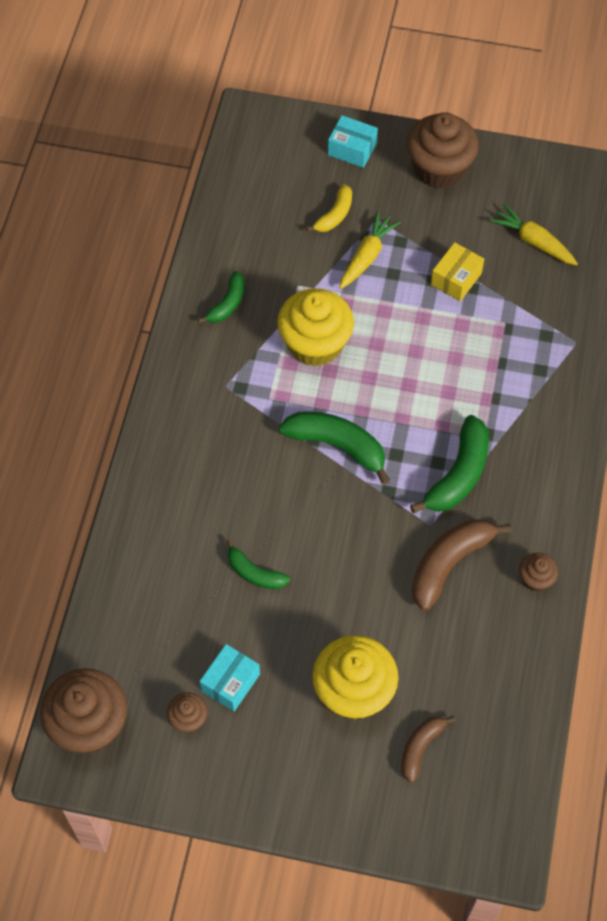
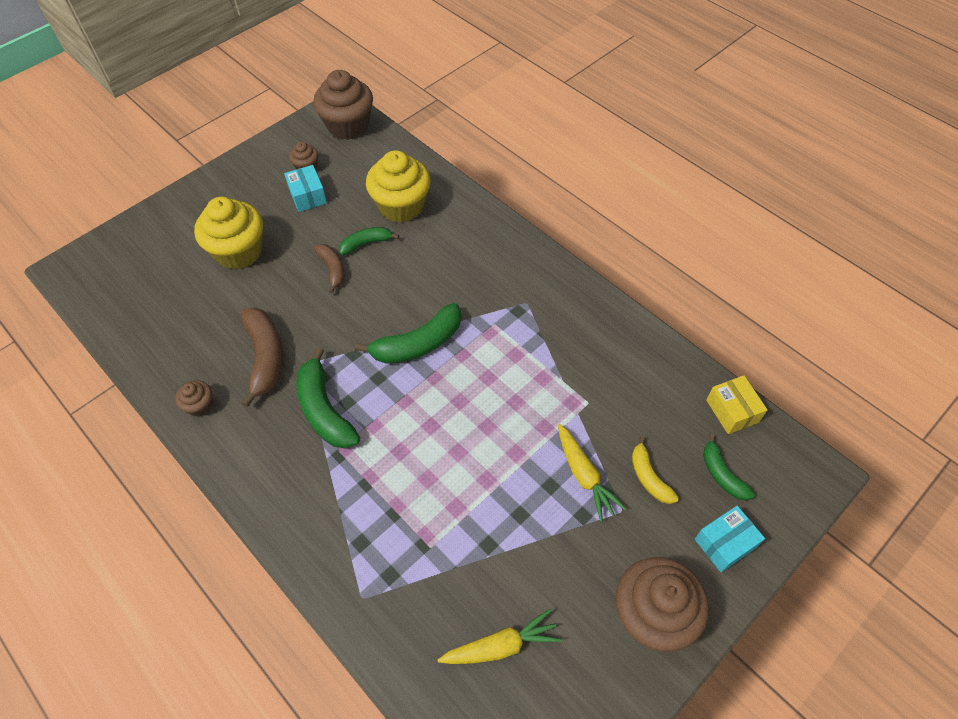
camera: 125 degrees right, 5 degrees down
green banana [198,271,245,323] -> green banana moved to [703,434,755,500]
yellow cupcake [277,288,354,367] -> yellow cupcake moved to [366,150,430,223]
brown banana [401,716,455,783] -> brown banana moved to [314,244,344,293]
yellow box [431,242,484,301] -> yellow box moved to [706,376,768,434]

